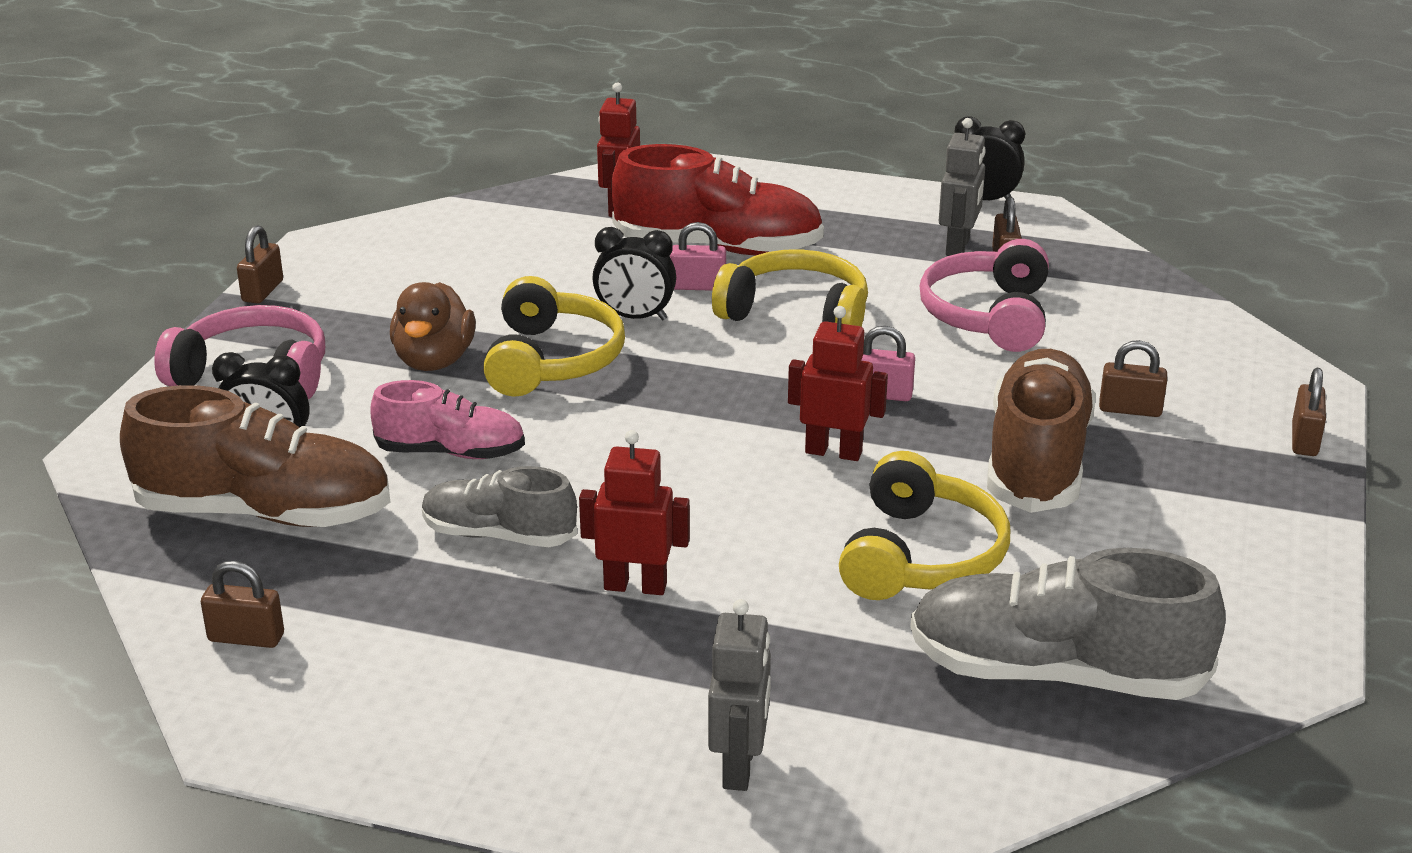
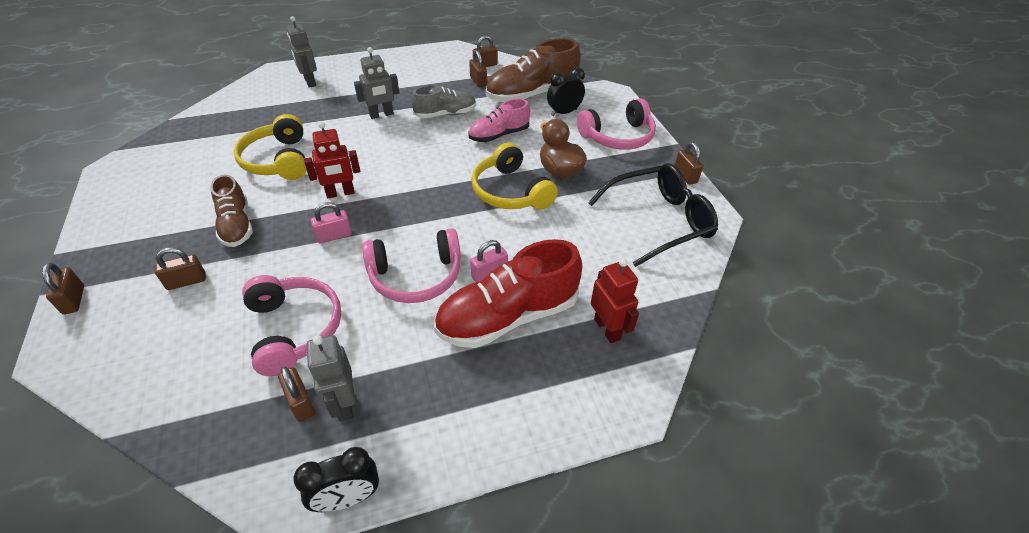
camera: 145 degrees right, 15 degrees up
red robot [579,430,690,595] -> grey robot [354,47,399,119]
black clock [592,227,676,320] -> none
yellow headphones [712,249,868,327] -> pink headphones [362,228,461,303]
grey shoe [910,548,1226,700] -> none
brown shoe [987,349,1096,513] -> brown shoe [210,174,253,247], size x0.60
none -> brown padlock [469,50,487,87]
none -> black glasses [588,163,718,267]

